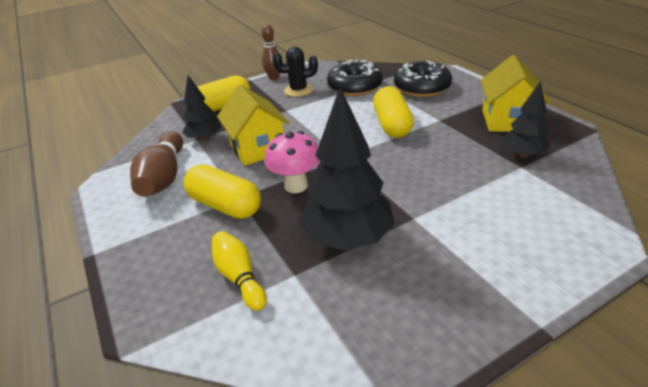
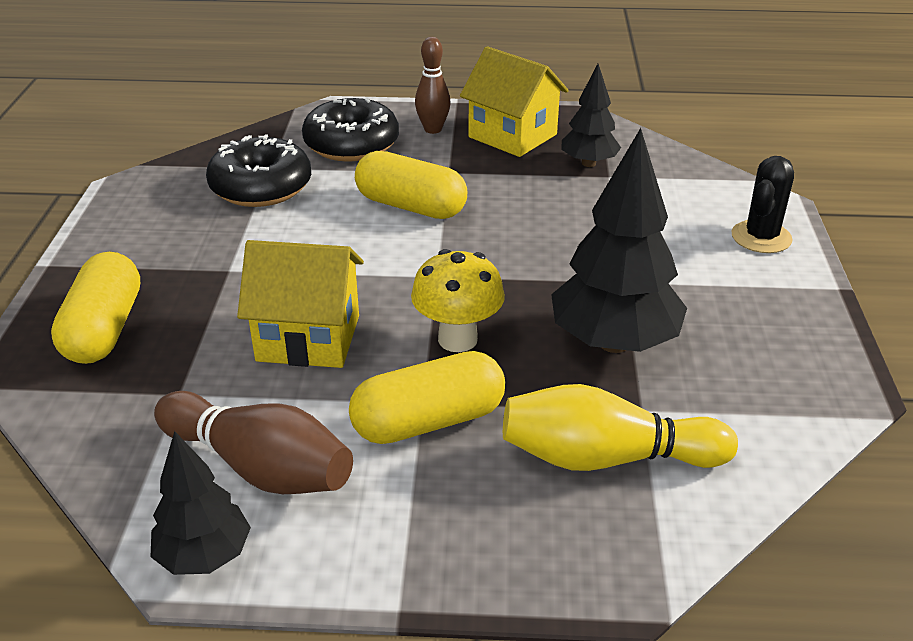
camera: 60 degrees left, 0 degrees up
black tree [182,75,221,142] -> black tree moved to [151,431,251,575]
yellow bowling pin [212,231,267,311] -> yellow bowling pin [503,384,738,471], size x1.54
brown bowling pin [262,24,280,80] -> brown bowling pin moved to [415,37,451,134]
pink mushroom [265,131,320,193] -> yellow mushroom [411,249,505,352]
black cactus [273,47,318,97] -> black cactus moved to [731,156,794,253]

